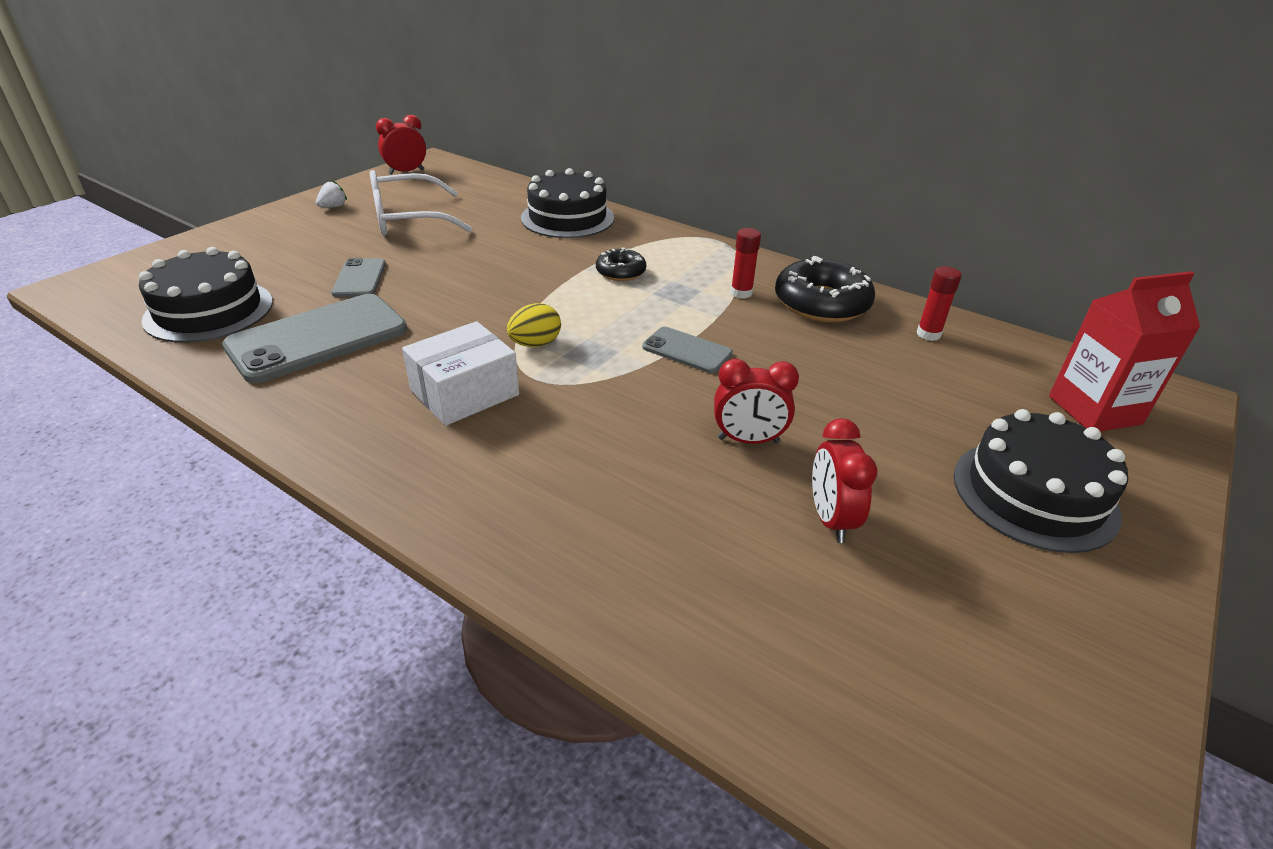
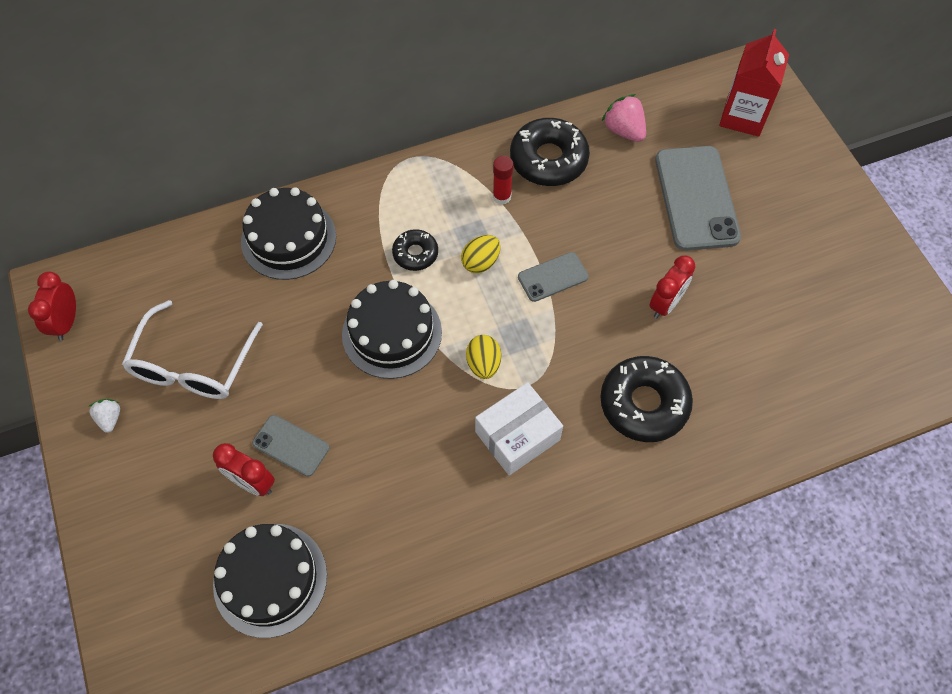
camera: 55 degrees left, 25 degrees up
grey phone [222,294,407,384] -> grey phone moved to [655,146,741,251]
white box [402,321,519,426] -> white box turned 60 degrees clockwise [475,382,563,475]
red clock [812,418,877,543] -> red clock moved to [213,443,275,496]
red glue stick [917,266,962,341] -> pink strawberry [601,94,646,142]
black cake [954,409,1128,553] -> black cake moved to [342,280,442,379]
none -> yellow egg [461,235,501,273]
none -> black donut [600,356,693,442]

